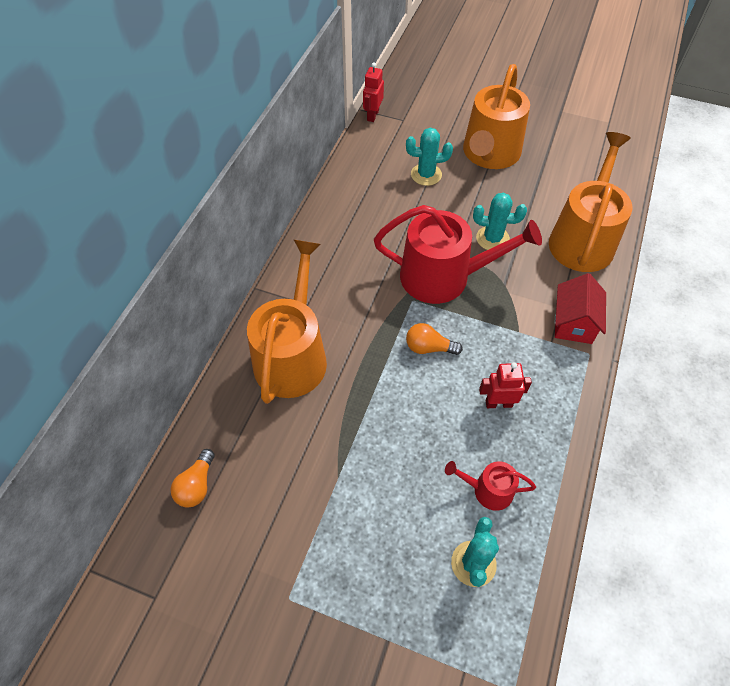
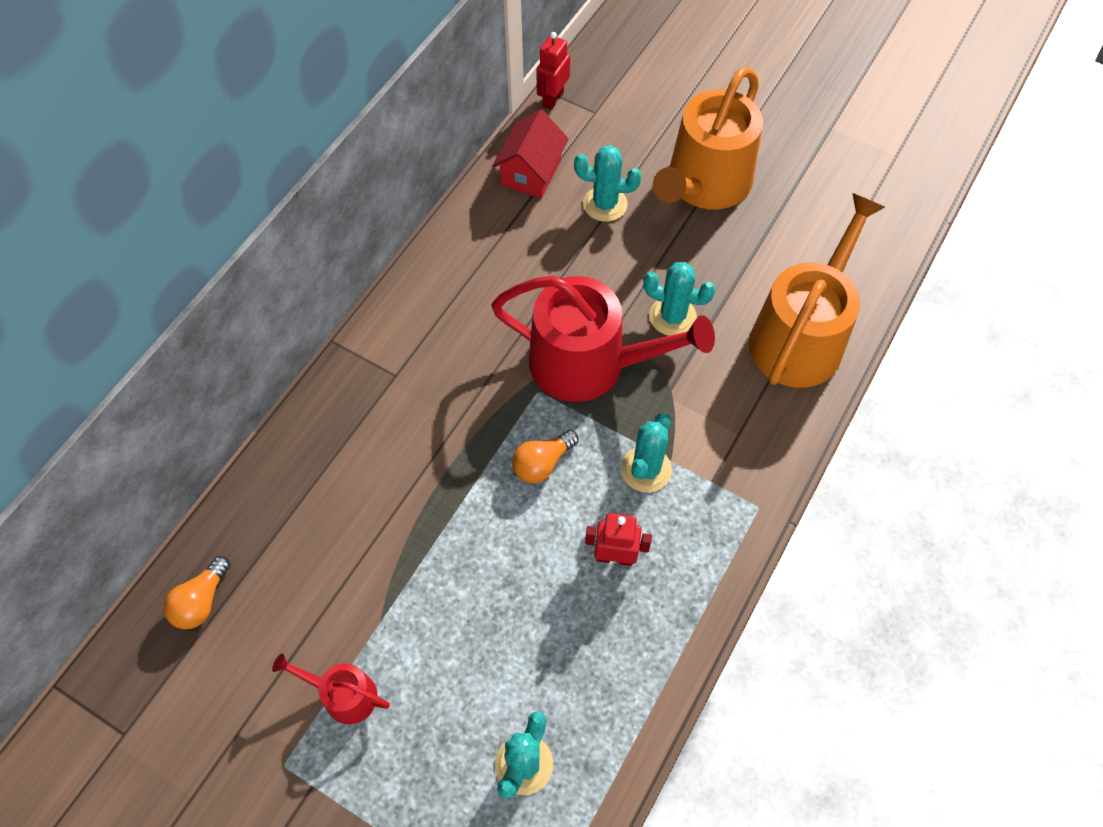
camera: 10 degrees right, 5 degrees up
orange watering can [247,240,327,404] -> none
orange light bulb [406,323,463,355] -> orange light bulb turned 60 degrees counterclockwise [512,430,579,483]
red watering can [445,461,536,511] -> red watering can moved to [272,653,390,724]
red house [555,273,606,344] -> red house moved to [492,110,569,198]
none -> turquoise cactus [621,413,672,493]

